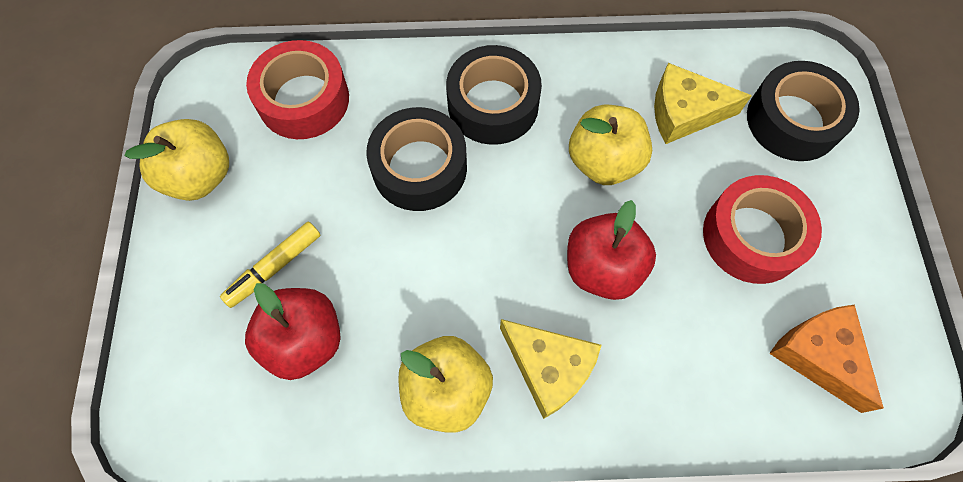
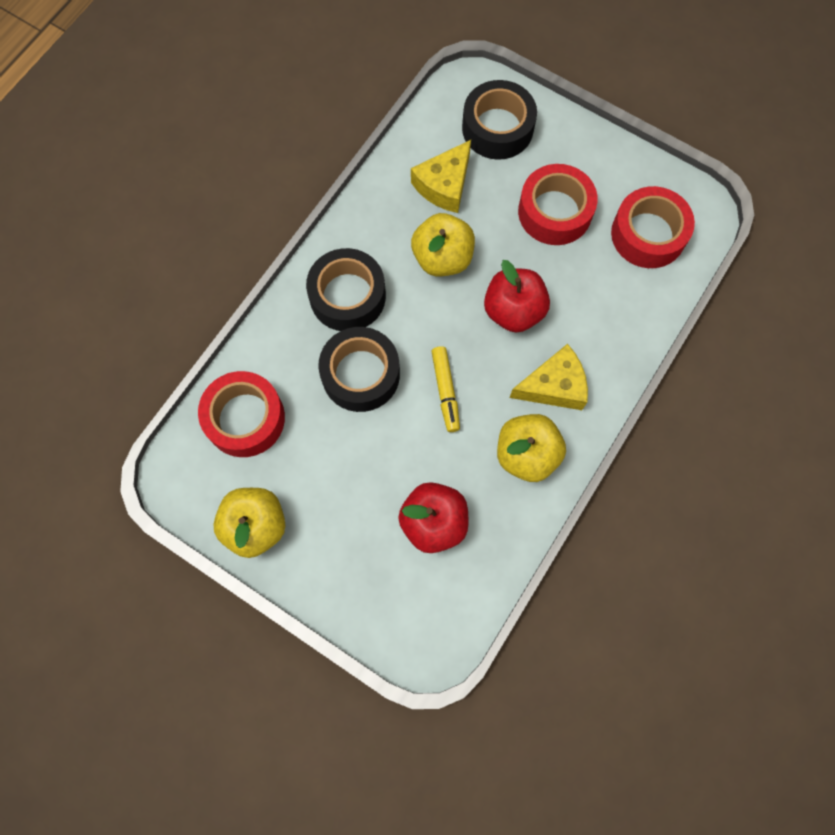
camera: 55 degrees left, 5 degrees up
yellow marker [220,222,320,308] -> yellow marker moved to [431,346,460,432]
orange cheese [769,305,884,413] -> red tape [611,186,695,268]

